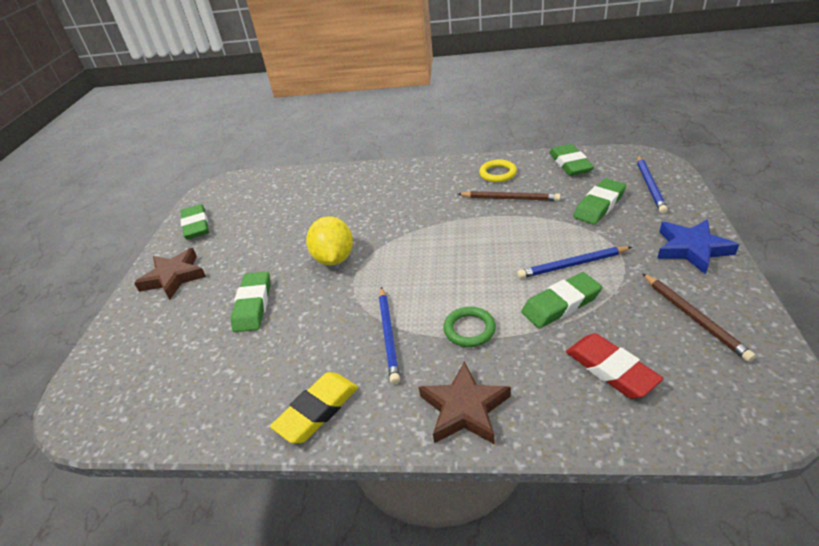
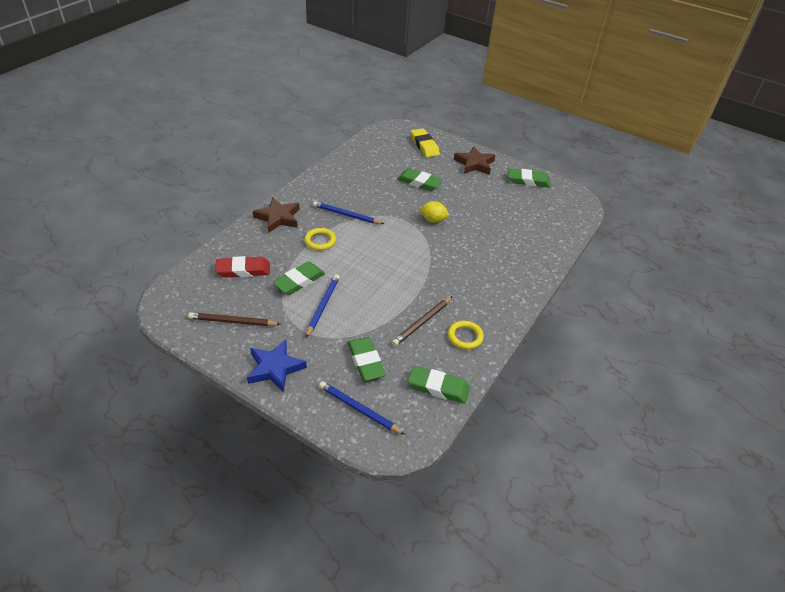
camera: 110 degrees right, 5 degrees up
yellow eraser [270,372,358,443] -> yellow eraser moved to [411,128,440,157]
yellow lemon [306,216,353,266] -> yellow lemon [420,201,449,223], size x0.66
green ring [443,307,496,347] -> yellow ring [304,228,336,250]
green eraser [521,272,602,328] -> green eraser turned 45 degrees clockwise [272,262,325,295]

